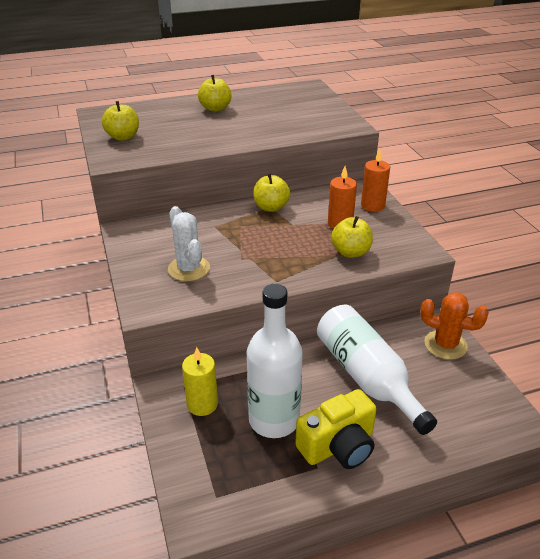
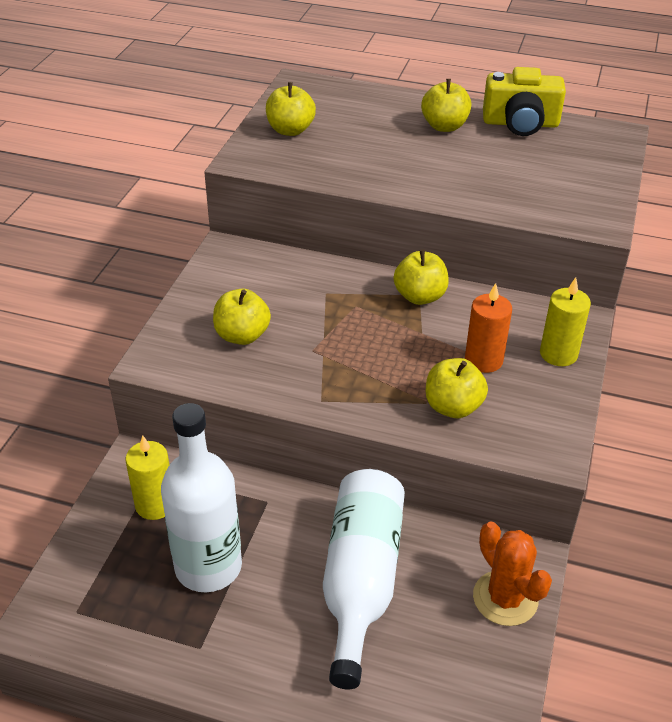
camera: 35 degrees right, 5 degrees up
white cactus [168,206,210,281] -> yellow apple [213,289,271,345]
yellow camera [295,389,377,469] -> yellow camera moved to [483,67,566,136]
orange candle [361,149,390,212] -> yellow candle [540,277,591,366]

